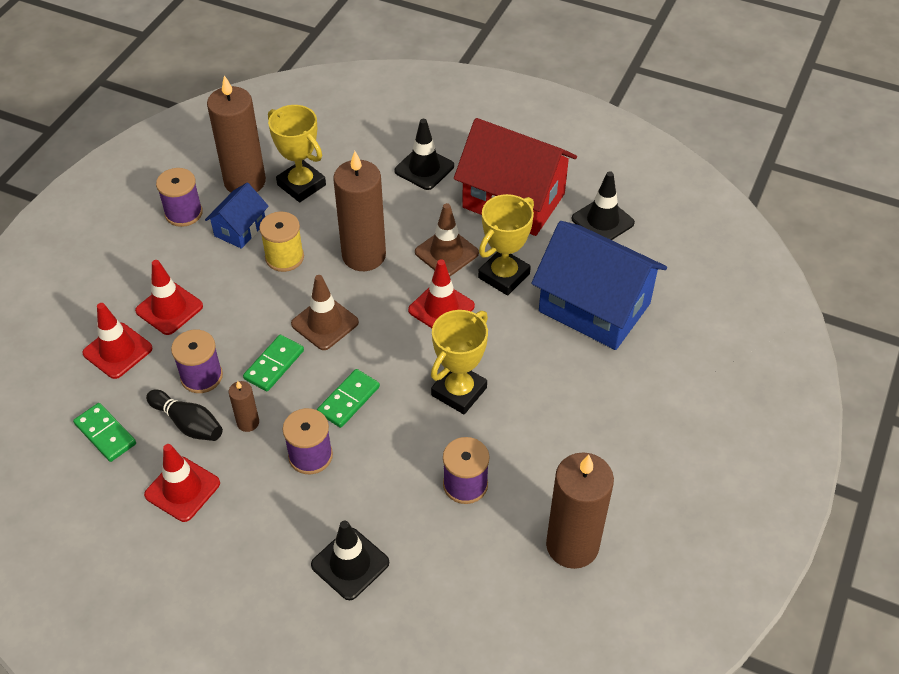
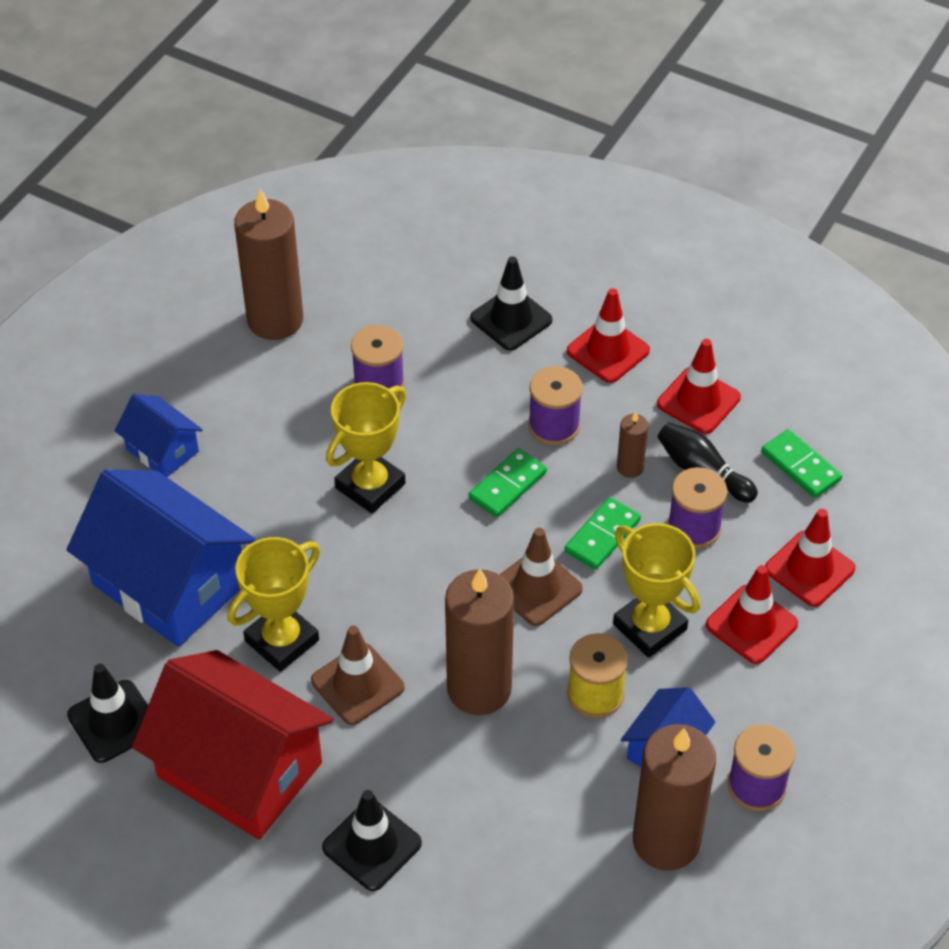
camera: 175 degrees left, 0 degrees up
yellow trophy [268,105,326,202] -> yellow trophy moved to [613,523,700,658]
red traffic cone [408,259,475,328] -> red traffic cone moved to [567,288,650,383]
none -> blue house [115,394,203,477]

